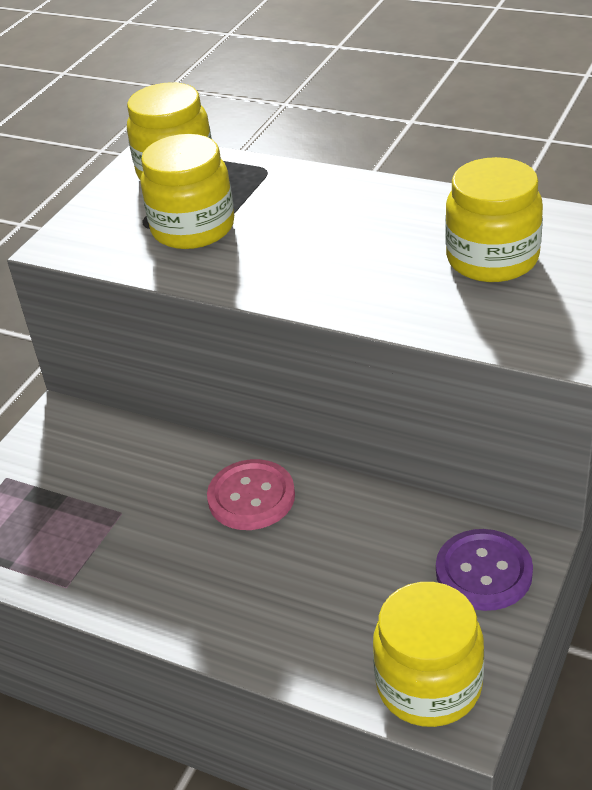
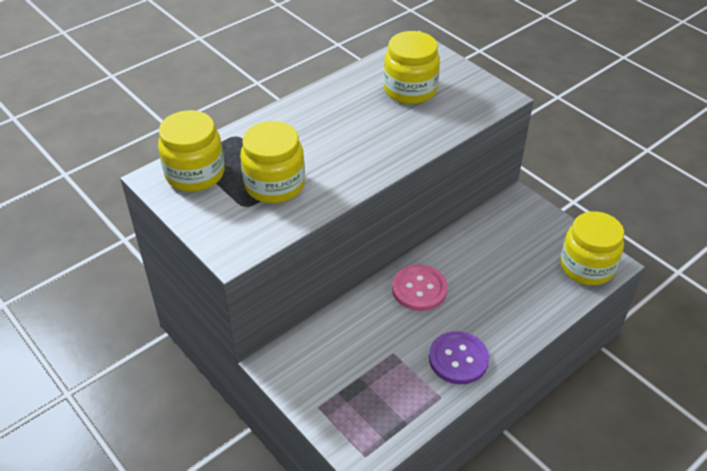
camera: 70 degrees left, 5 degrees up
purple button [436,529,533,611] -> purple button moved to [429,331,489,384]

